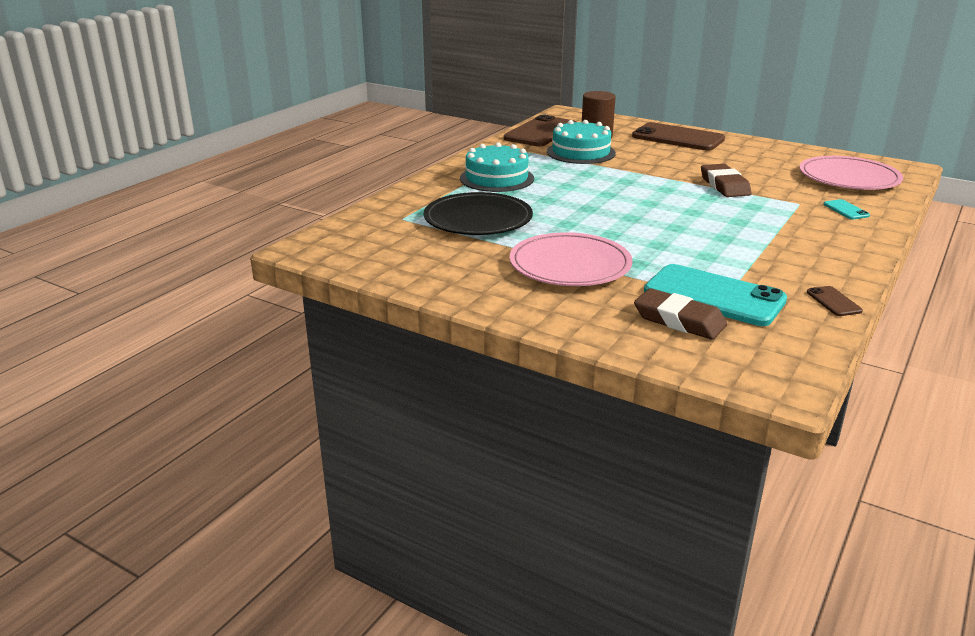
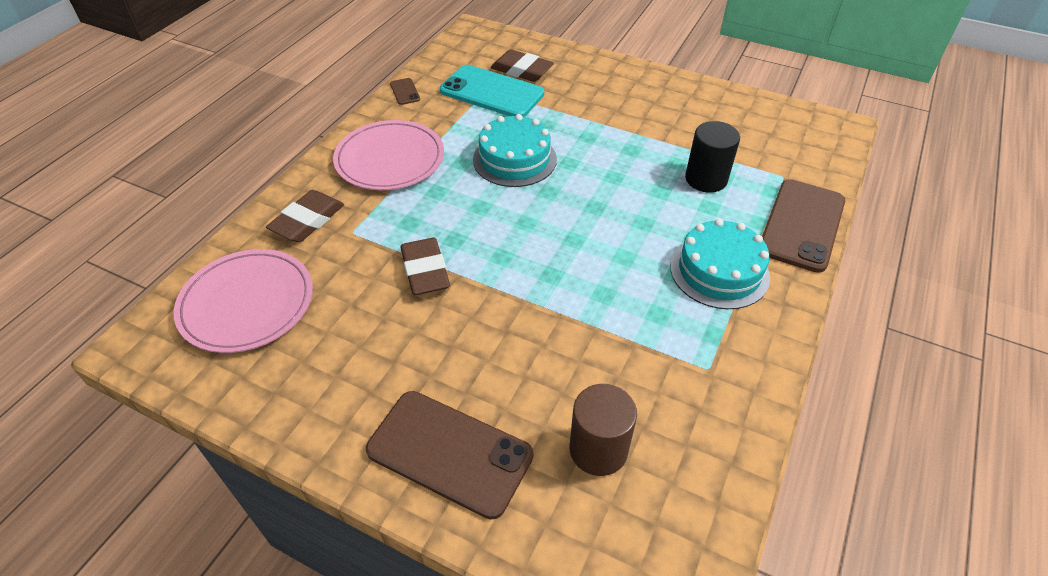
camera: 175 degrees right, 20 degrees up
black plate [424,192,533,235] -> black cylinder [685,121,740,193]
brown phone [504,115,576,146] -> brown phone moved to [762,179,845,273]
pink plate [510,232,633,286] -> pink plate moved to [333,120,444,190]
turquoise cake [547,120,616,164] -> turquoise cake moved to [473,114,557,187]
turquoise phone [823,199,870,220] -> brown eraser [266,190,344,242]

